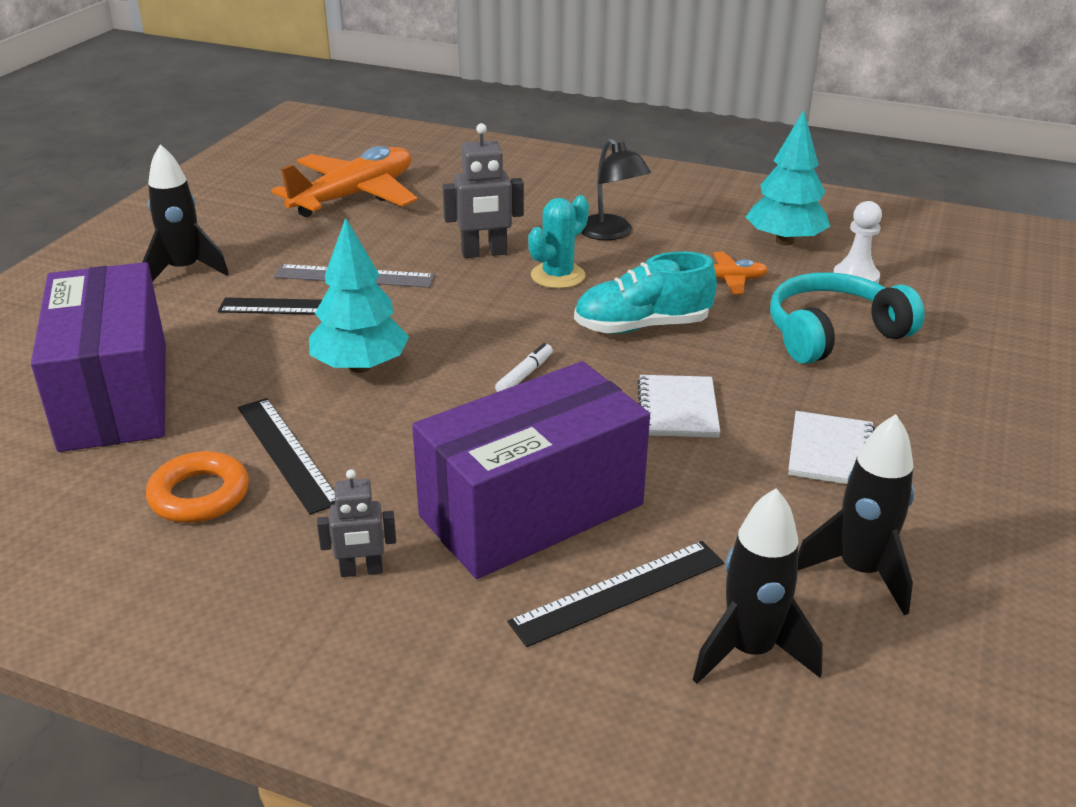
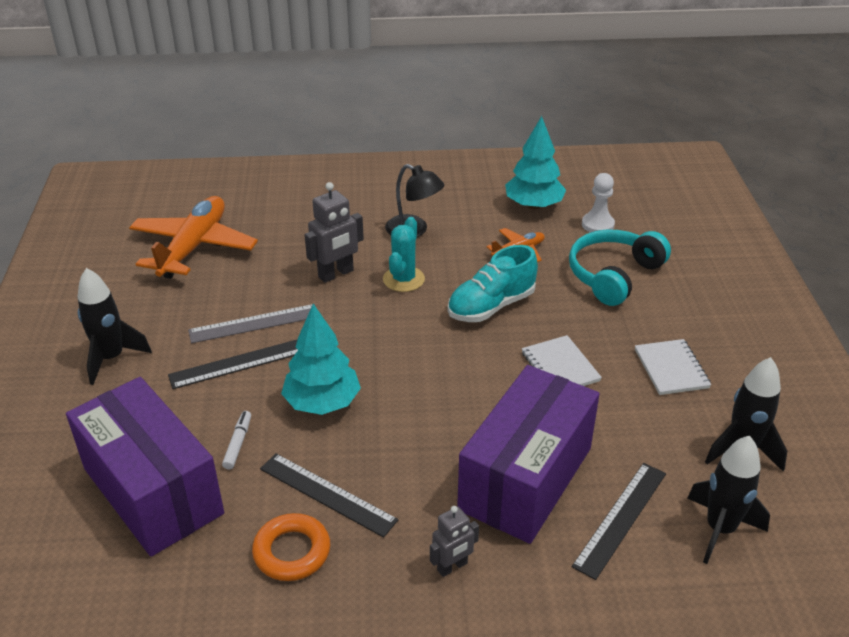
camera: 25 degrees left, 5 degrees up
white marker [495,343,553,392] -> white marker moved to [222,411,251,469]

